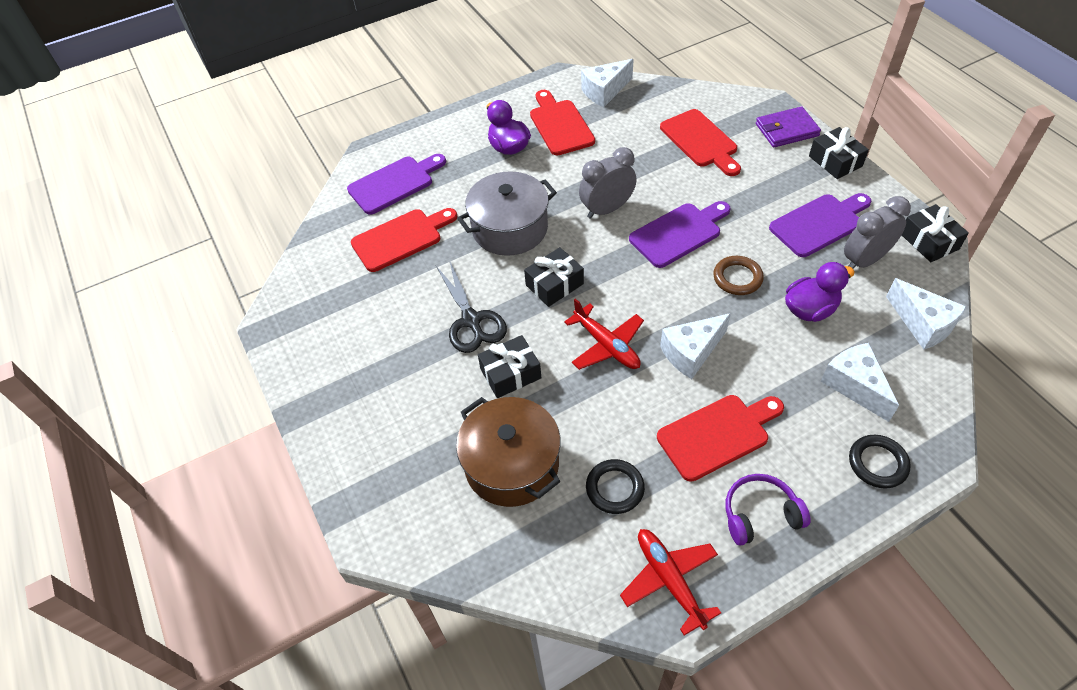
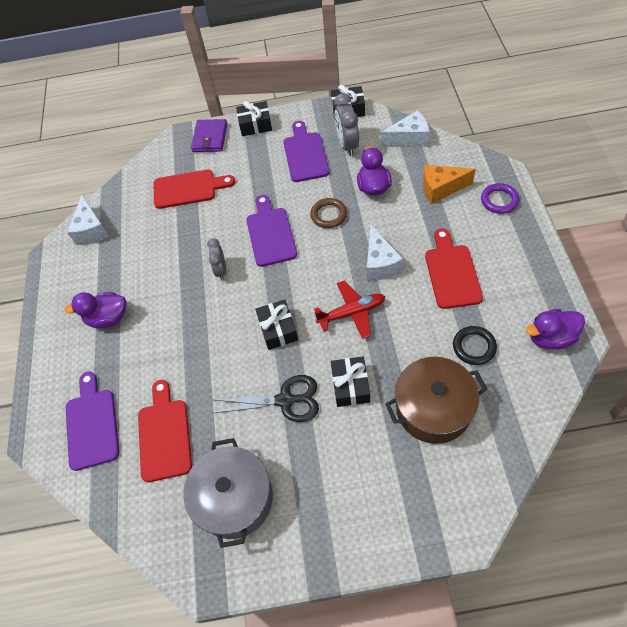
camera: 65 degrees left, 5 degrees up
grey pot [457,171,557,256] -> grey pot moved to [183,438,273,548]
red cutting board [530,90,595,155] -> none
grey clock [579,147,637,219] -> grey clock [207,238,226,280], size x0.65
red plane [620,529,721,635] -> purple duck [526,309,585,349]
purple headphones [726,474,811,545] -> none
white cheese [821,343,899,422] -> orange cheese [423,164,476,204]
black ring [849,435,911,488] -> purple ring [481,183,519,214]

